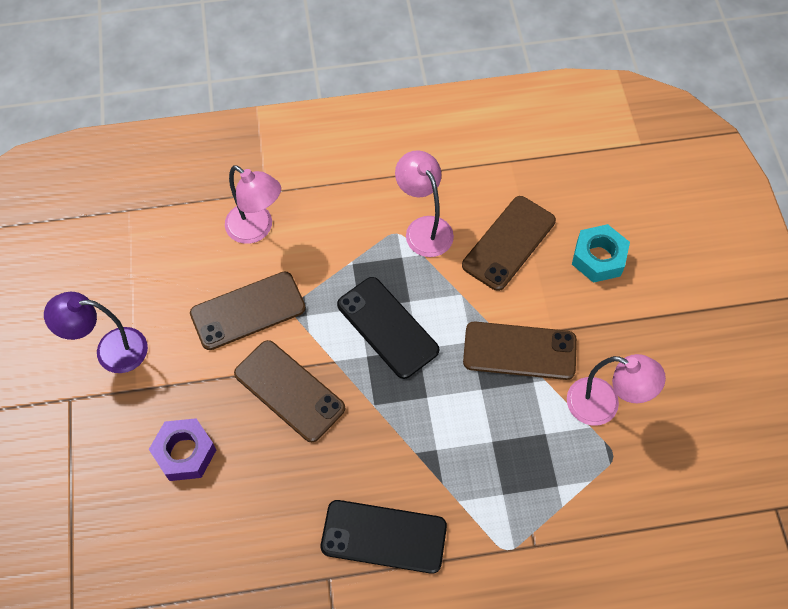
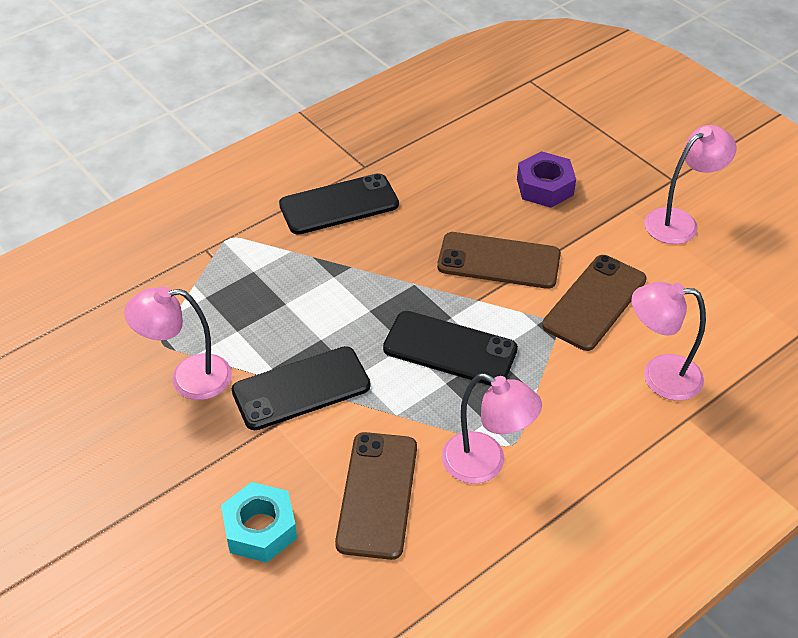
camera: 150 degrees right, 15 degrees down
purple lamp [44,292,148,373] -> pink lamp [644,125,737,244]
brown phone [463,322,577,380] -> black phone [232,346,371,430]

